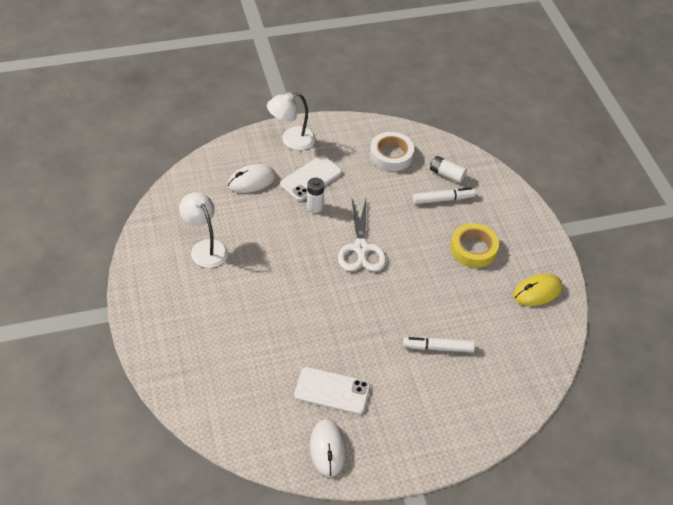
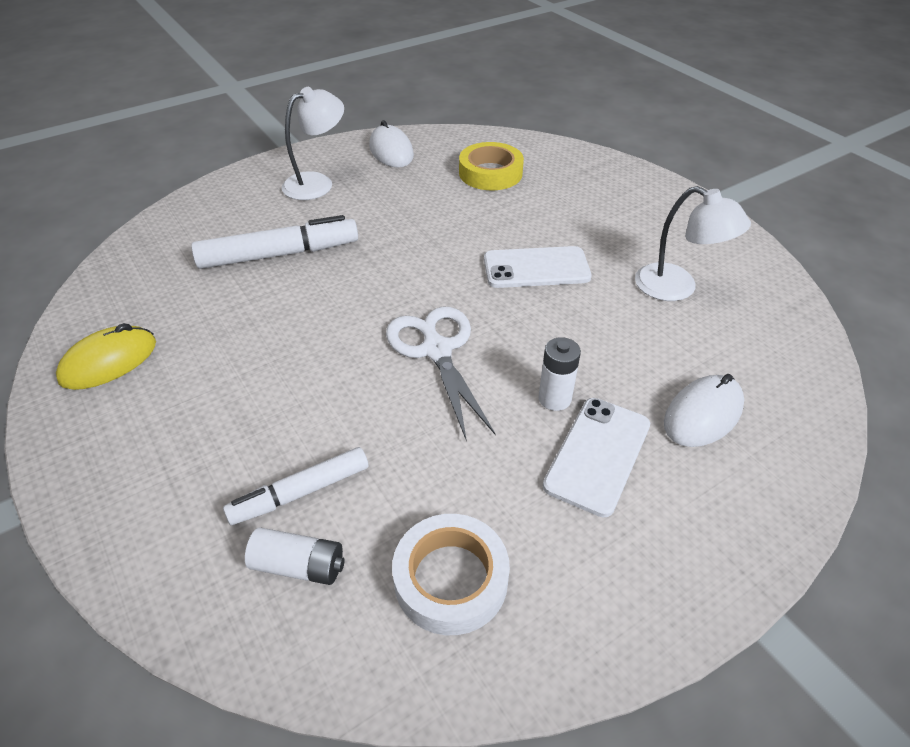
camera: 165 degrees right, 5 degrees down
white lamp [267,92,316,150] -> white lamp moved to [282,87,344,200]
white phone [294,367,370,415] -> white phone moved to [484,246,592,288]
white marker [403,337,475,352] -> white marker [191,215,358,269], size x1.54
yellow tape [450,223,499,268] -> yellow tape moved to [459,142,524,190]

